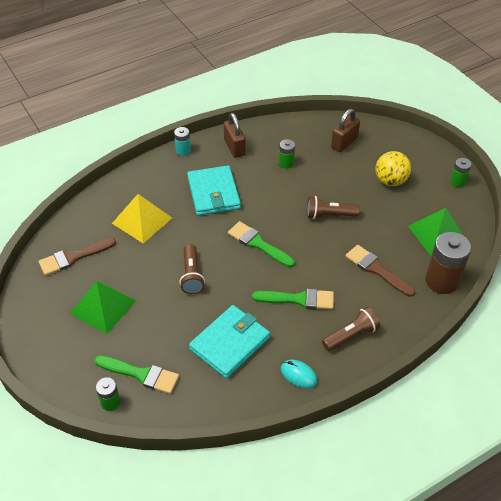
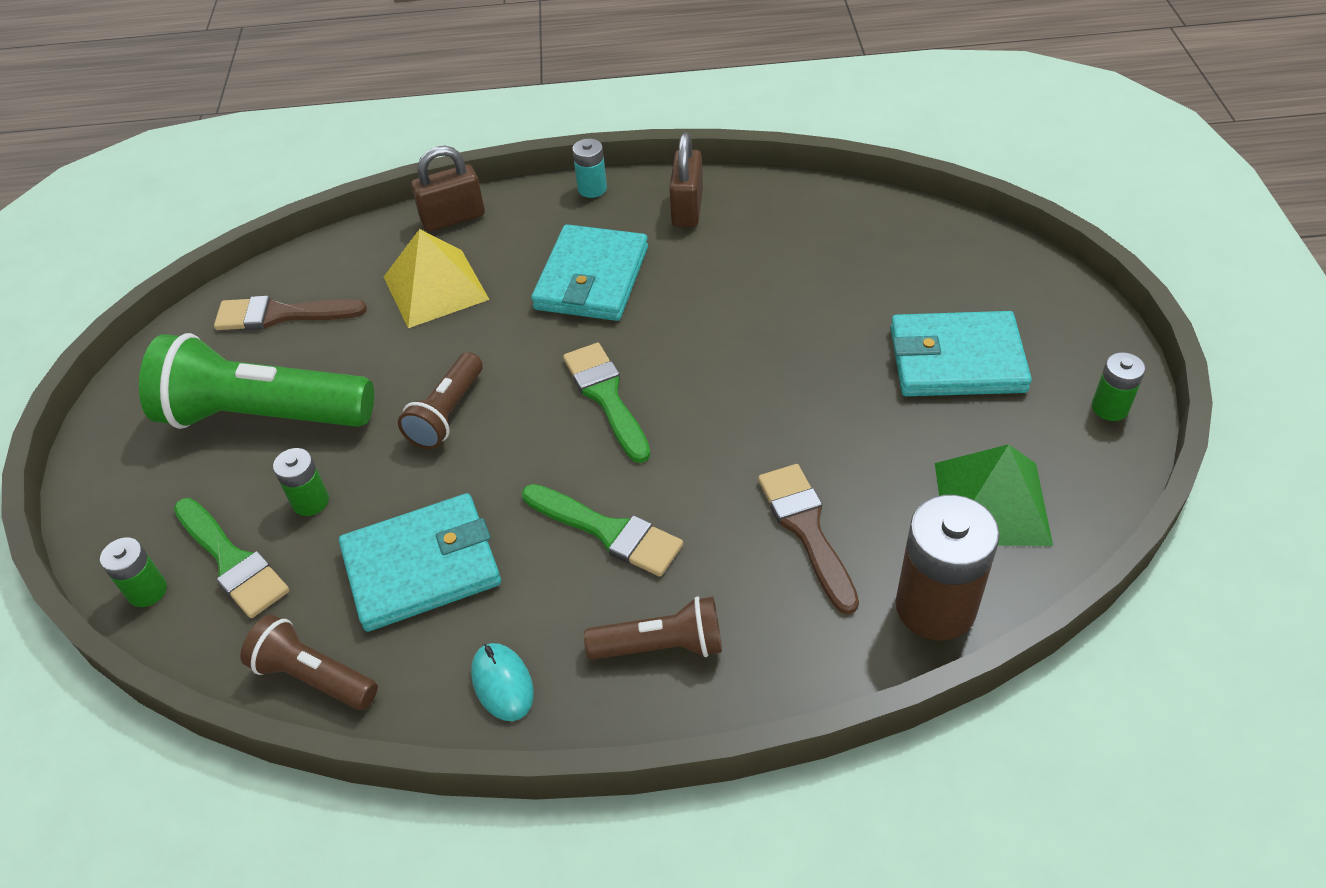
camera: 30 degrees right, 0 degrees up
green pyramid [70,281,136,334] -> green flashlight [139,333,374,429]
green battery [279,139,295,168] -> green battery moved to [273,448,329,516]
brown flashlight [307,196,360,219] -> brown flashlight moved to [240,615,378,710]
brown padlock [331,109,360,152] -> brown padlock moved to [411,146,485,231]
yellow ball [376,151,411,186] -> turquoise wallet [890,311,1032,396]

